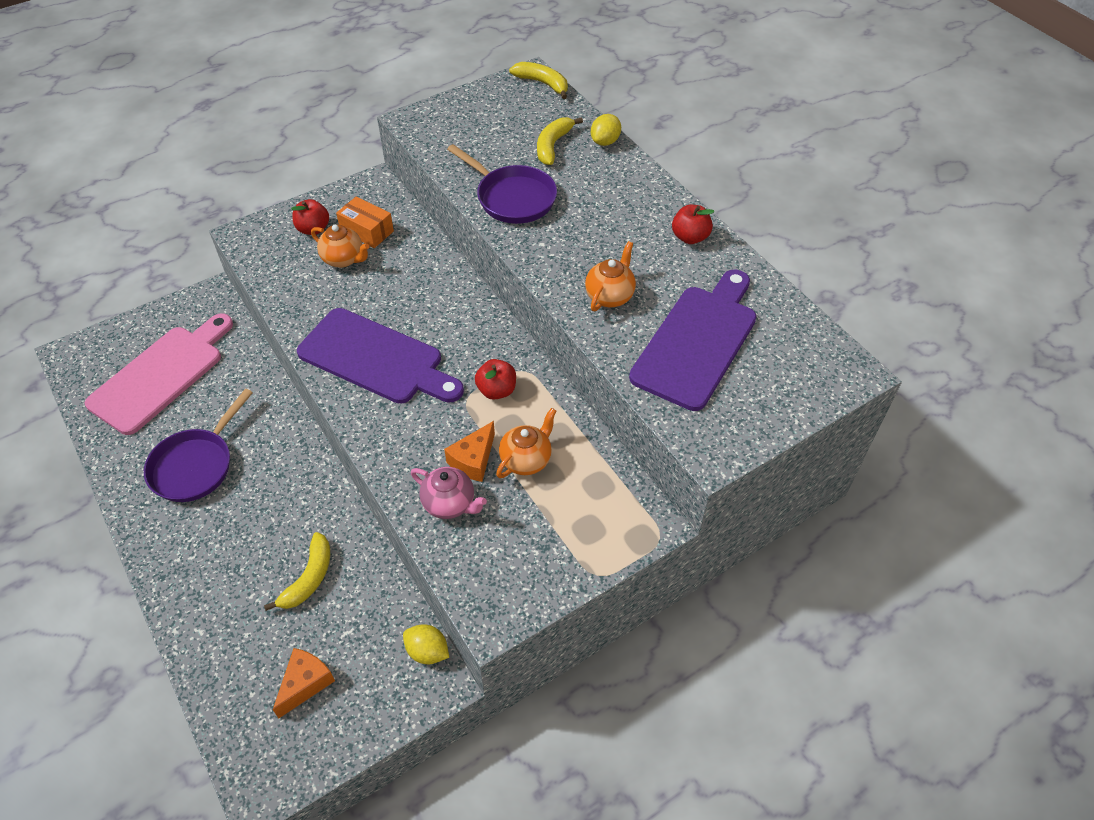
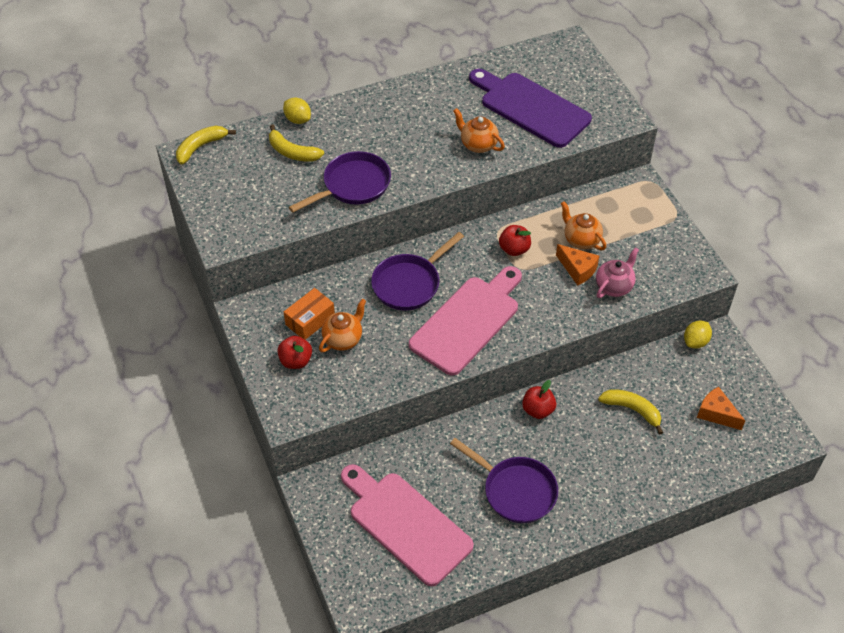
camera: 80 degrees left, 0 degrees up
purple cutting board [297,308,464,404] -> pink cutting board [409,266,522,376]
red apple [672,204,714,244] -> red apple moved to [522,380,556,419]
none -> purple pan [371,232,464,310]

